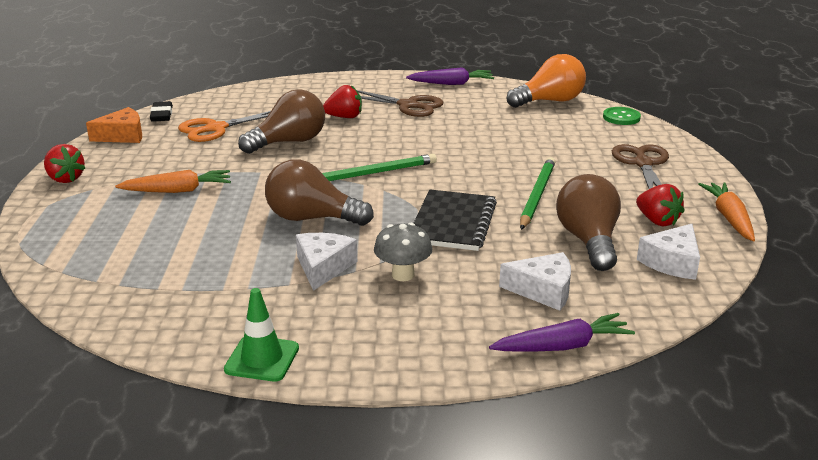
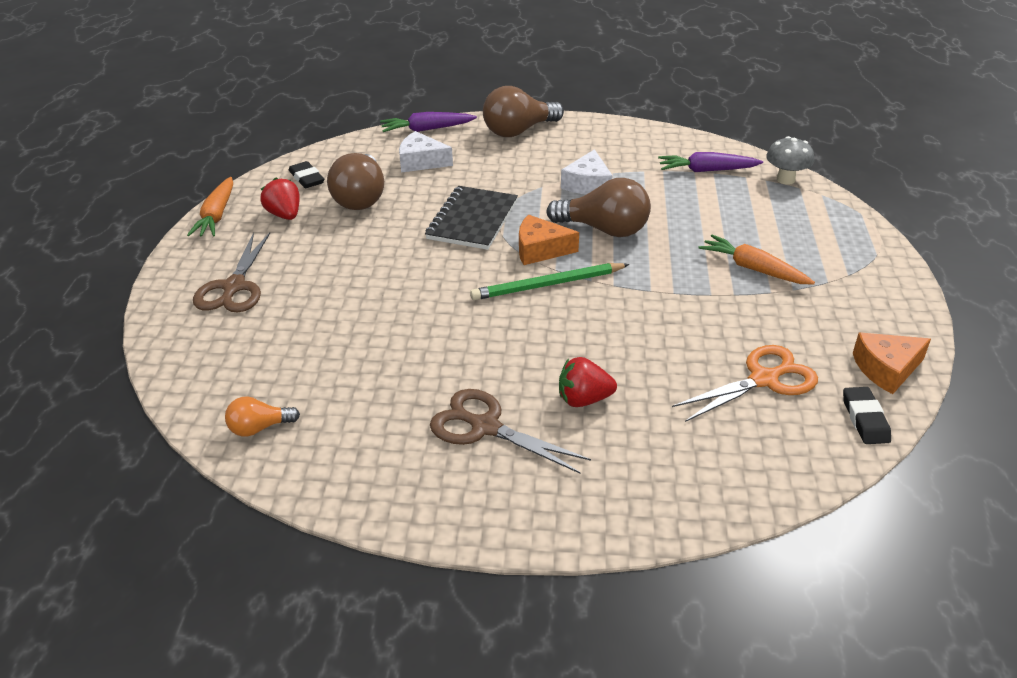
camera: 175 degrees left, 10 degrees up
red strawberry [44,144,85,183] -> none
orange carrot [115,170,231,193] -> orange carrot turned 45 degrees clockwise [699,235,815,285]
green traffic cone [224,288,299,382] -> none
brown light bulb [238,89,325,154] -> brown light bulb moved to [483,86,564,137]
grey mushroom [374,223,432,281] -> grey mushroom moved to [766,136,814,185]
purple carrot [406,67,494,85] -> purple carrot moved to [658,152,763,172]
orange light bulb [506,54,586,108] -> orange light bulb [225,396,300,436], size x0.53
green pencil [520,157,555,230] -> none
green button [603,107,641,125] -> none
white cheese [637,224,700,280] -> black eraser [289,161,324,188]
none -> orange cheese [519,215,579,265]

